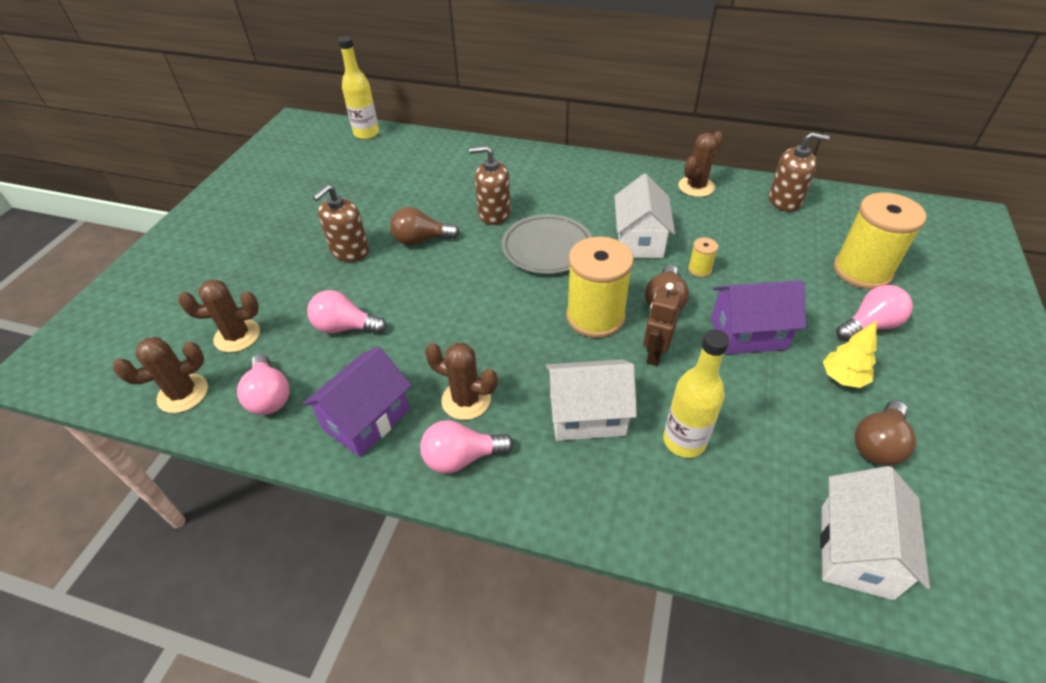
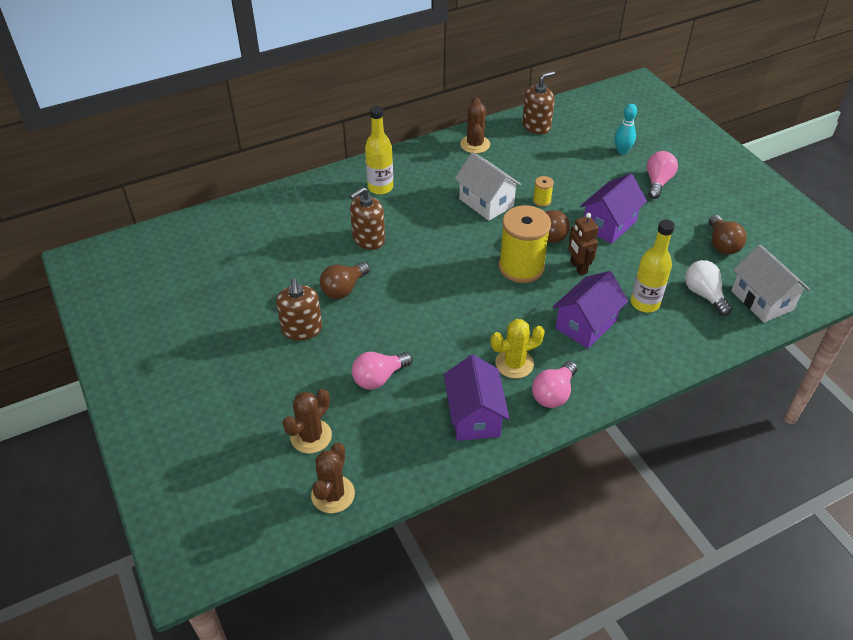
camera: 45 degrees left, 0 degrees up
pink light bulb [237,354,289,415] -> none
yellow bottle [338,36,379,139] -> yellow bottle moved to [365,106,393,195]
brown cactus [425,343,498,420] -> yellow cactus [491,319,545,379]
grey plate [502,214,592,274] -> none
white house [546,359,637,441] -> purple house [553,271,628,349]
yellow tree [823,321,877,388] -> none
yellow spool [834,192,926,289] -> turquoise bowling pin [615,104,637,154]
none -> white light bulb [685,260,732,316]

